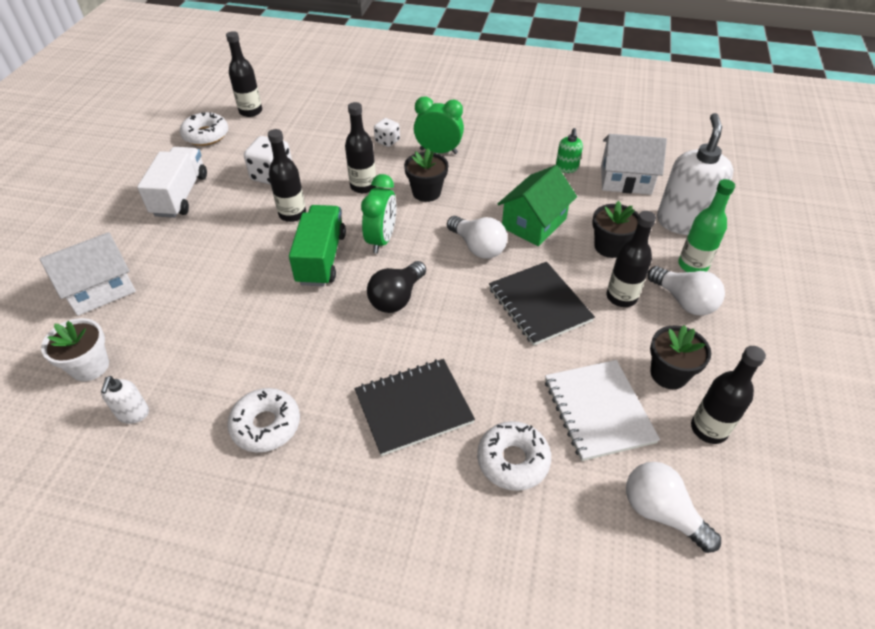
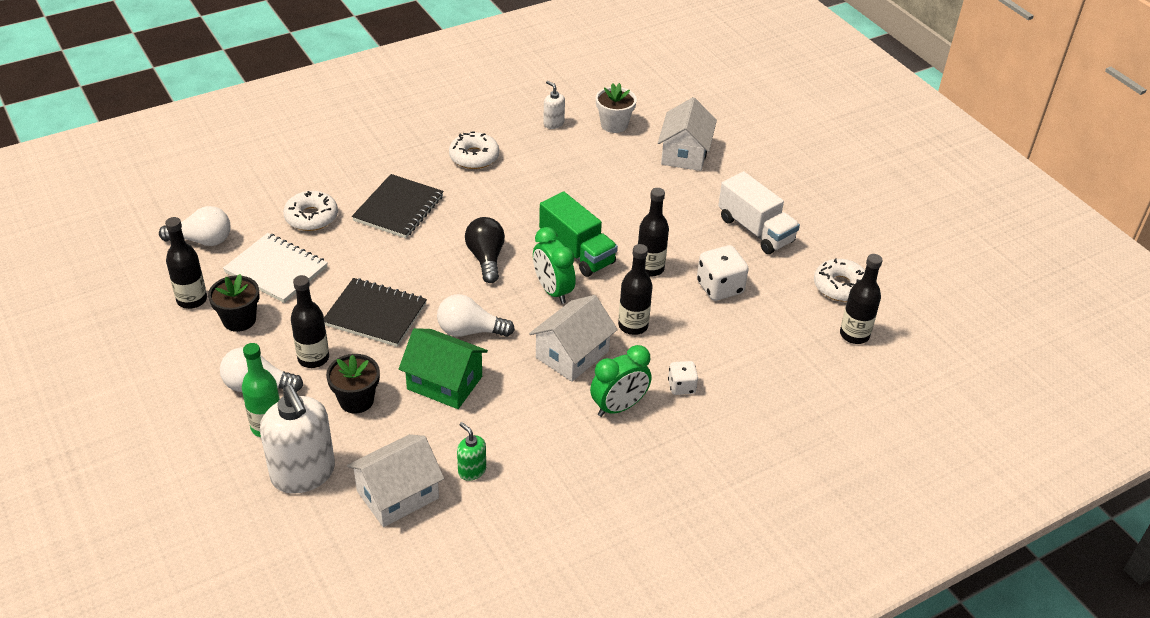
camera: 135 degrees right, 5 degrees down
black flower pot [404,148,448,202] -> white house [529,295,618,382]
green house [498,165,577,246] -> green house turned 60 degrees counterclockwise [399,328,488,409]

